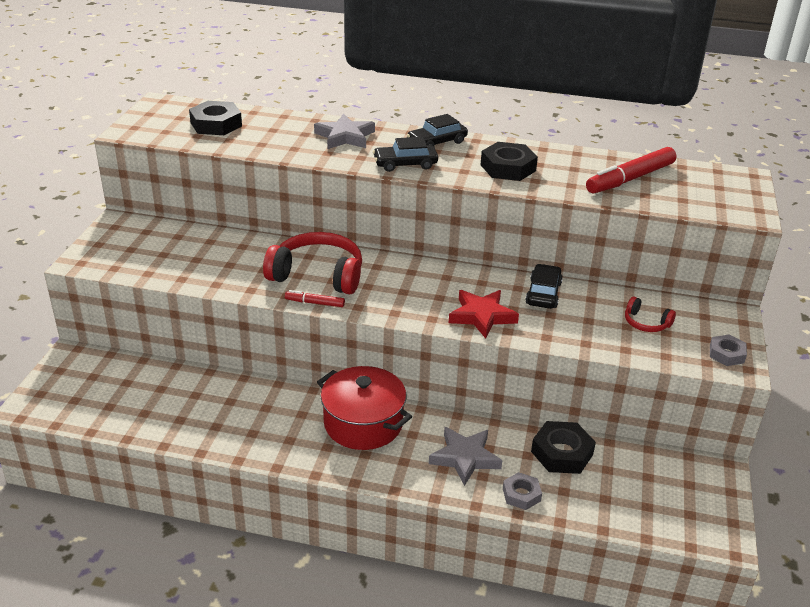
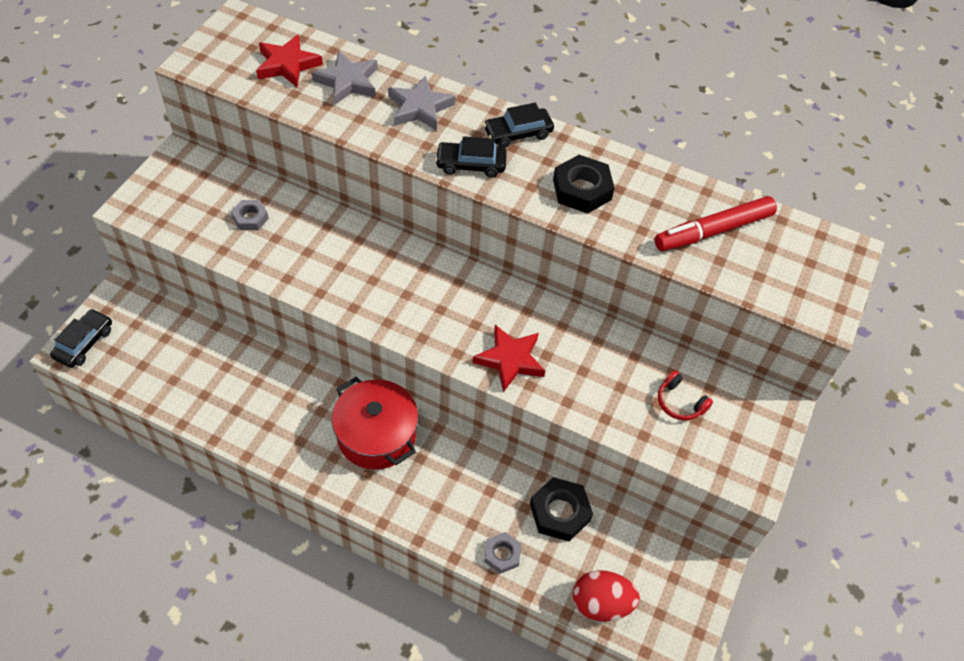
camera: 10 degrees right, 20 degrees up
black nut [189,101,242,135] -> red star [256,34,323,87]
red headphones [263,232,362,294] -> none
red marker [285,290,345,307] -> none
grey star [429,427,502,486] -> grey star moved to [312,51,378,105]
black car [525,264,563,309] -> black car moved to [50,309,112,368]
grey nut [710,334,747,366] -> grey nut moved to [231,200,269,230]
none -> red egg [573,570,640,622]

